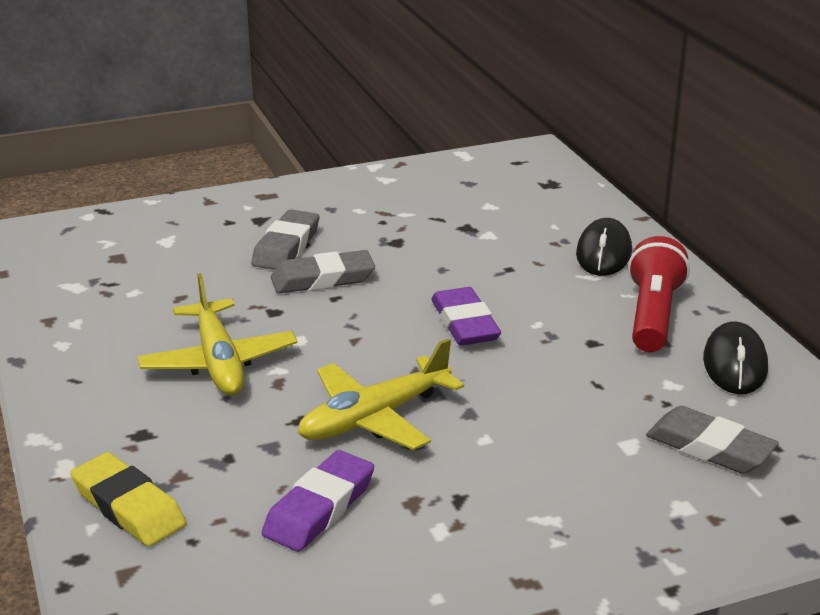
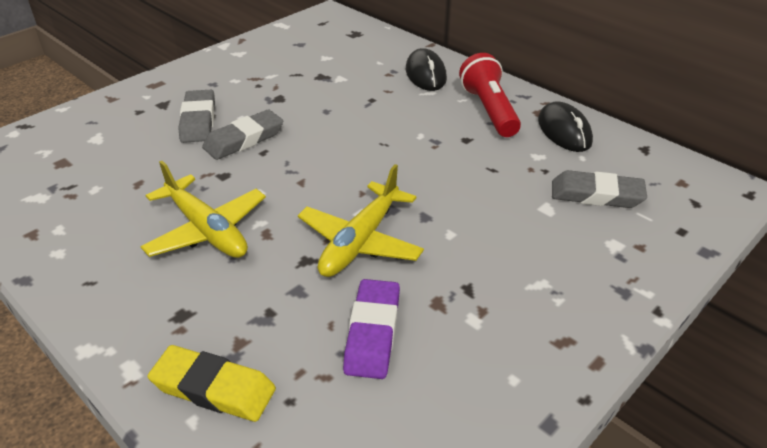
camera: 25 degrees left, 10 degrees up
purple eraser [431,287,501,346] -> none

